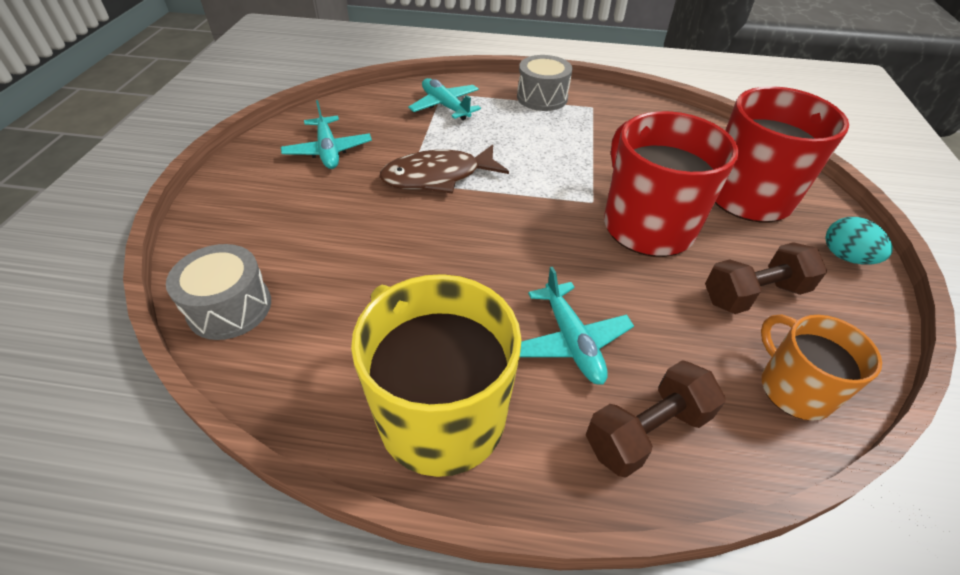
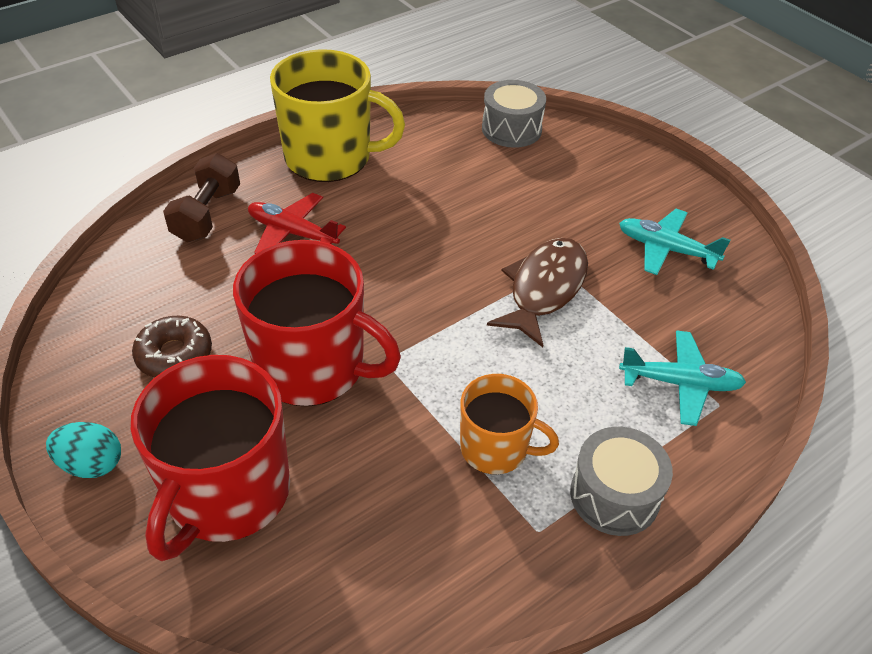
camera: 135 degrees right, 0 degrees up
turquoise plane [520,266,634,385] -> red plane [248,193,346,254]
brown dumbbell [705,242,827,314] -> brown donut [132,316,212,378]
orange mug [761,314,882,421] -> orange mug moved to [460,374,559,475]

